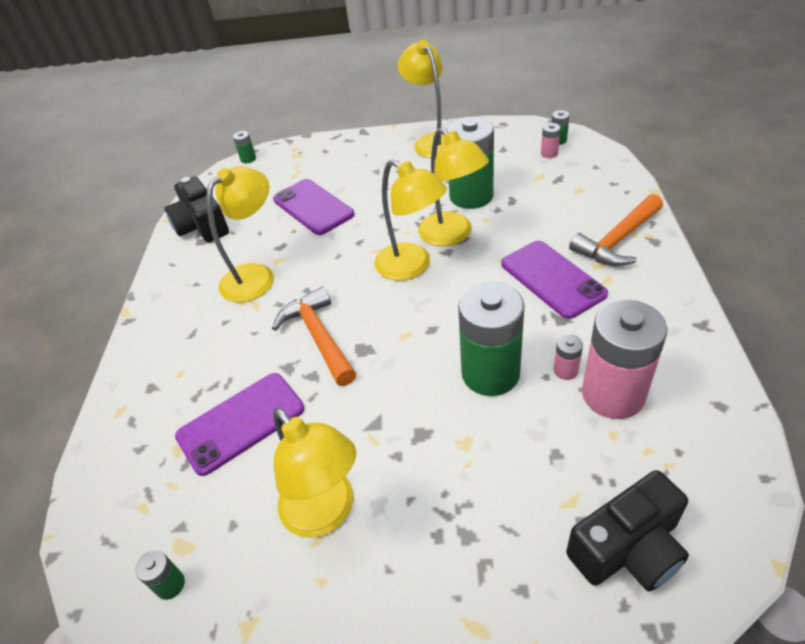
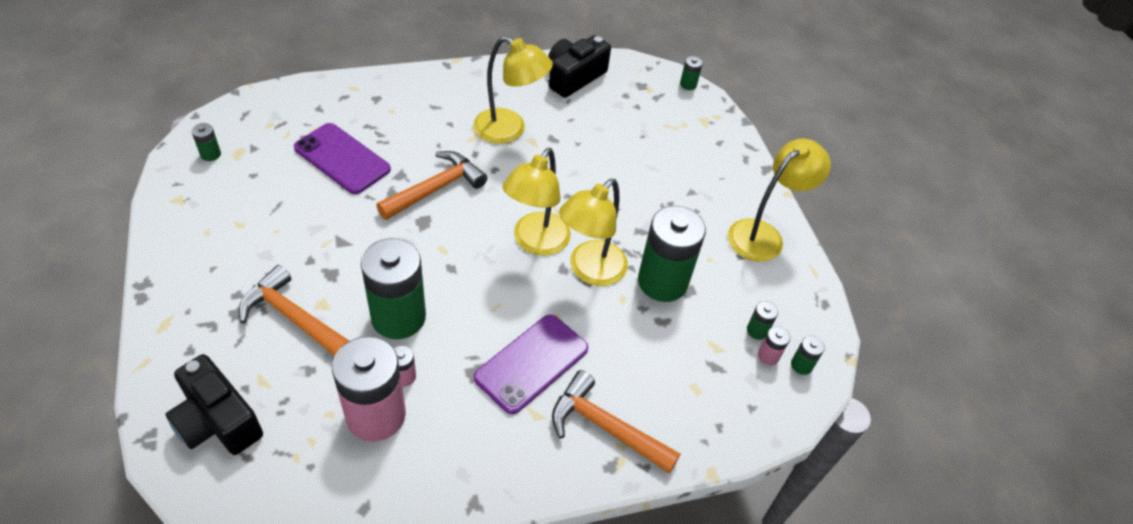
camera: 65 degrees right, 5 degrees up
purple phone [273,179,354,235] -> none
yellow lamp [273,408,356,538] -> none
none -> orange hammer [239,265,349,356]
none -> green battery [747,301,778,340]

